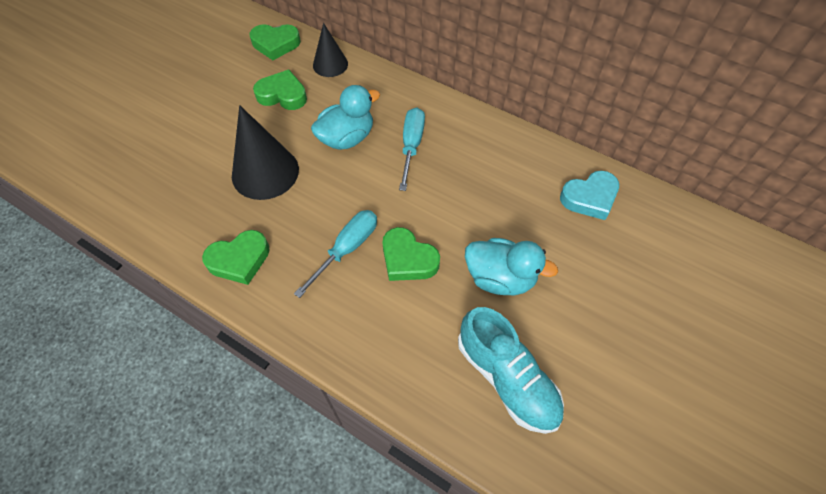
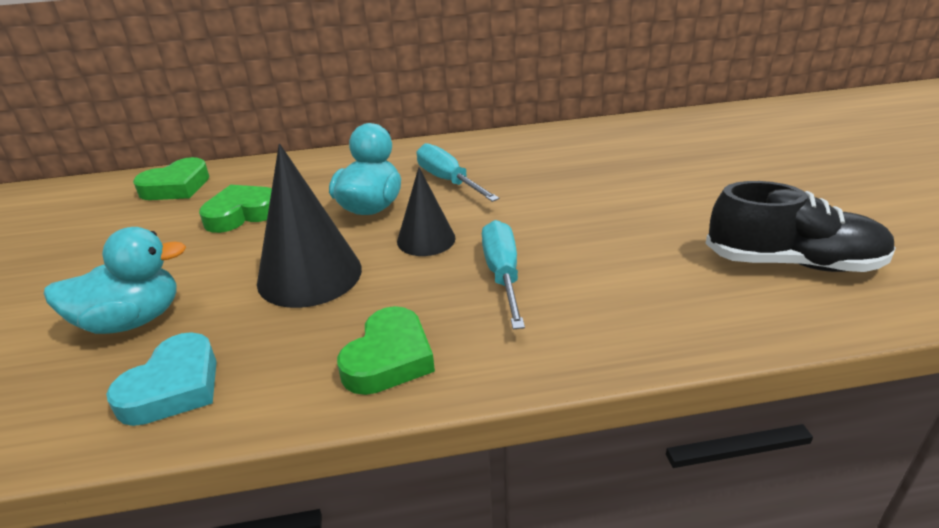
camera: 40 degrees left, 25 degrees down
black cone [313,23,348,77] -> black cone moved to [397,167,456,256]
green heart [383,227,440,281] -> none
turquoise shoe [458,307,564,434] -> black shoe [705,181,896,272]
turquoise duck [465,238,558,295] -> turquoise duck moved to [44,227,186,334]
turquoise heart [560,171,619,220] -> turquoise heart moved to [106,332,217,426]

